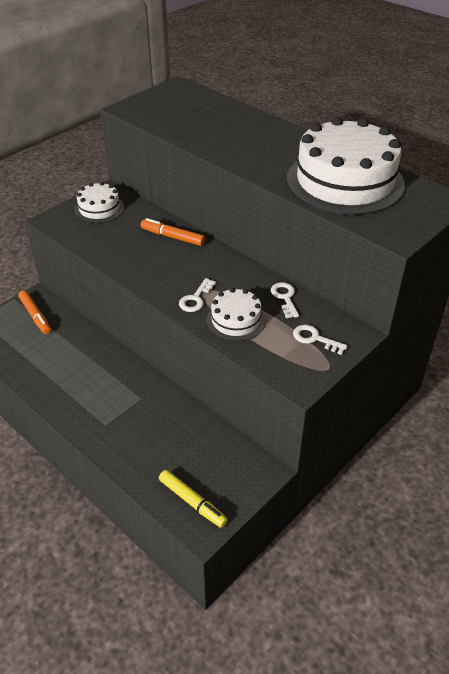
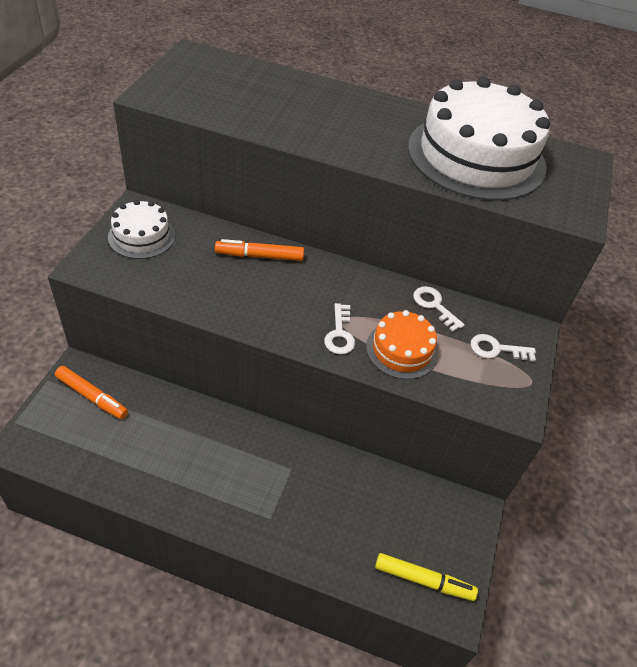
camera: 30 degrees left, 5 degrees up
white cake [206,288,266,341] -> orange cake [366,310,438,379]

